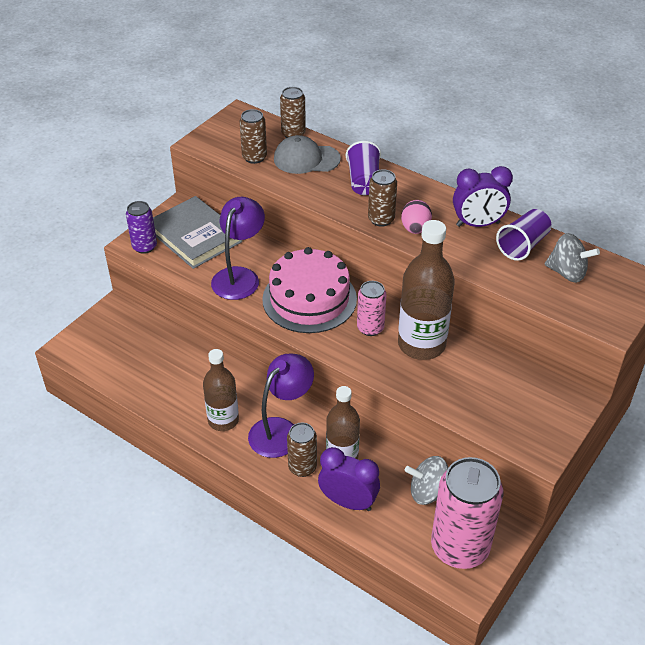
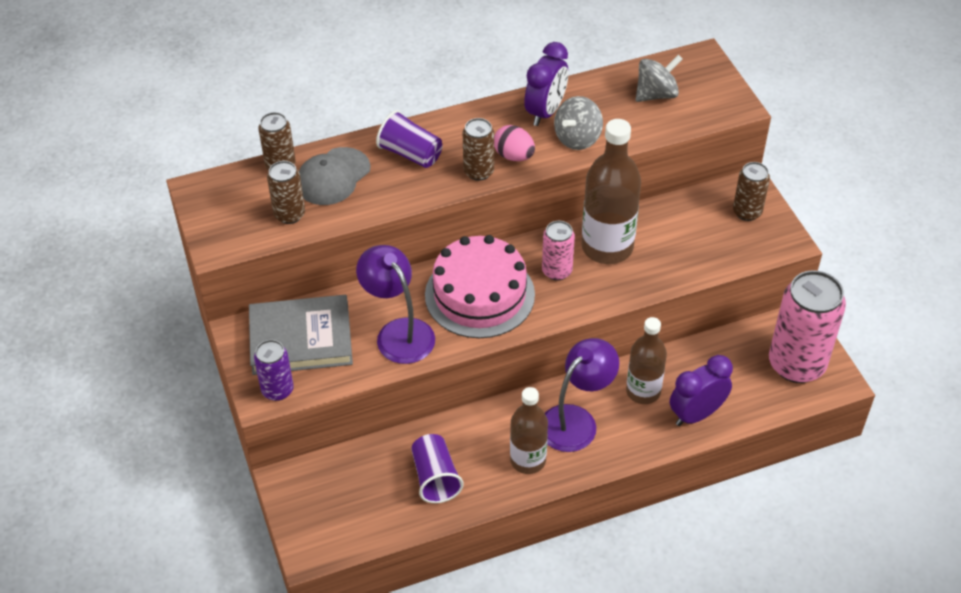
camera: 55 degrees left, 5 degrees up
purple lamp [248,354,314,458] -> purple lamp turned 60 degrees clockwise [545,338,619,452]
brown can [287,423,317,477] -> brown can moved to [733,162,770,221]
grey spinning top [405,456,448,505] -> grey spinning top moved to [554,96,603,150]
purple cup [496,209,551,261] -> purple cup moved to [411,434,464,503]

